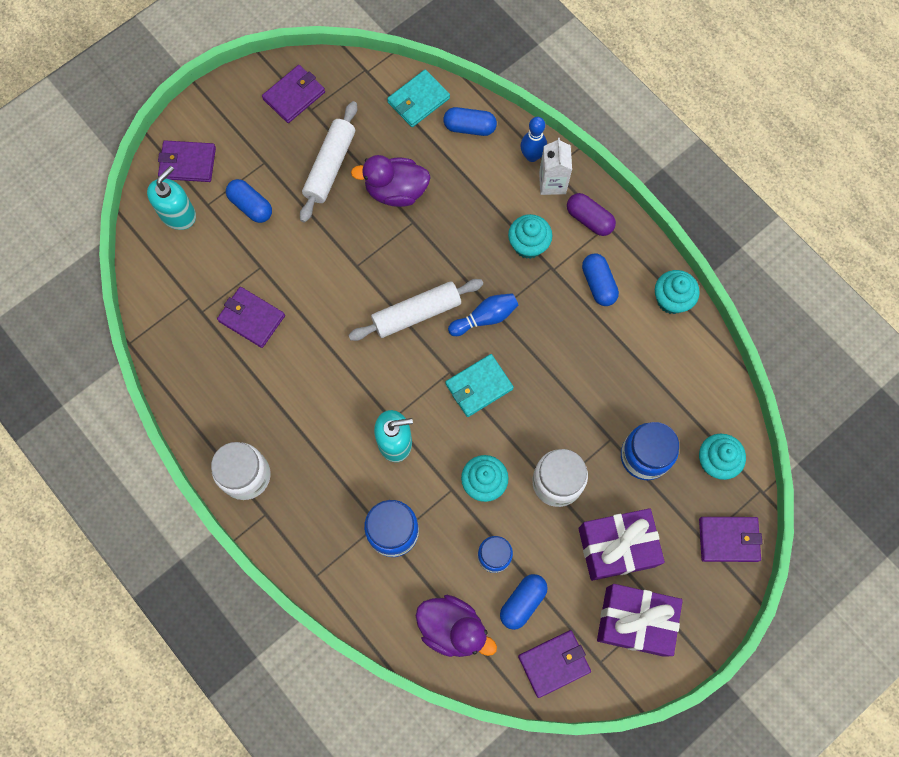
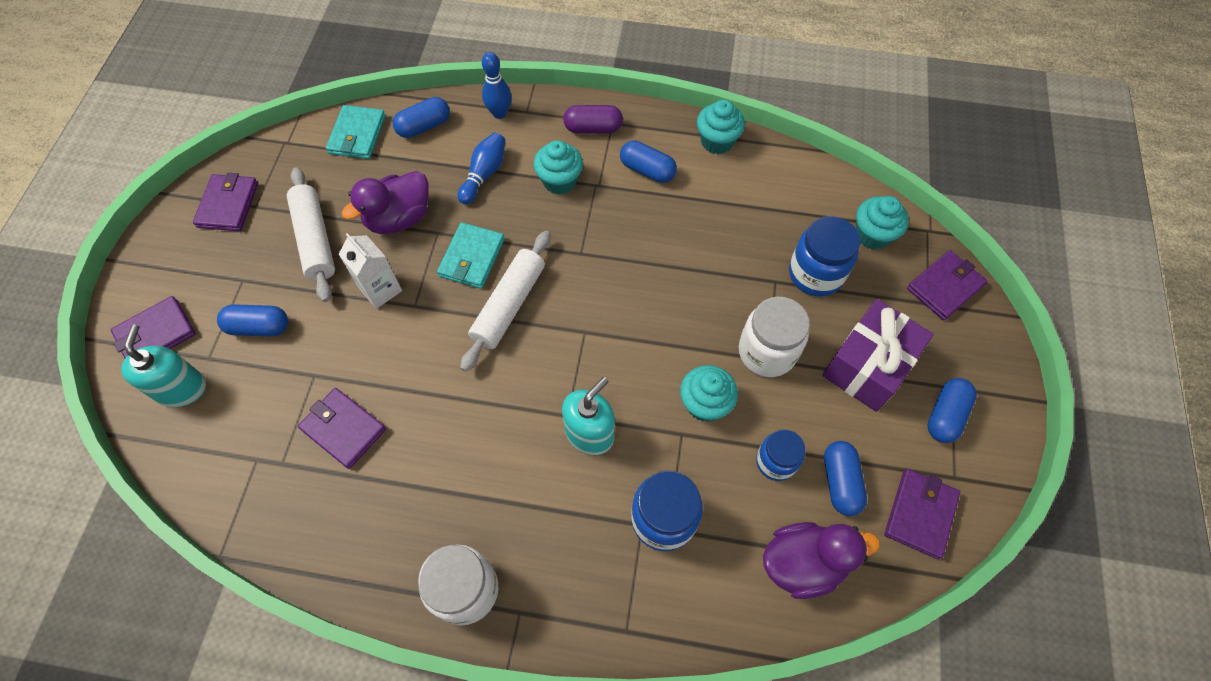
camera: 40 degrees left, 10 degrees down
purple wallet [217,287,285,348] -> purple wallet turned 45 degrees clockwise [298,388,386,469]
turquoise wallet [445,354,514,417] -> turquoise wallet moved to [437,222,505,289]
blue bowling pin [448,293,518,336] -> blue bowling pin moved to [457,132,505,204]
white carton [539,138,572,195] -> white carton moved to [338,233,402,309]
purple gift [597,584,683,657] -> blue capsule [927,378,977,443]

